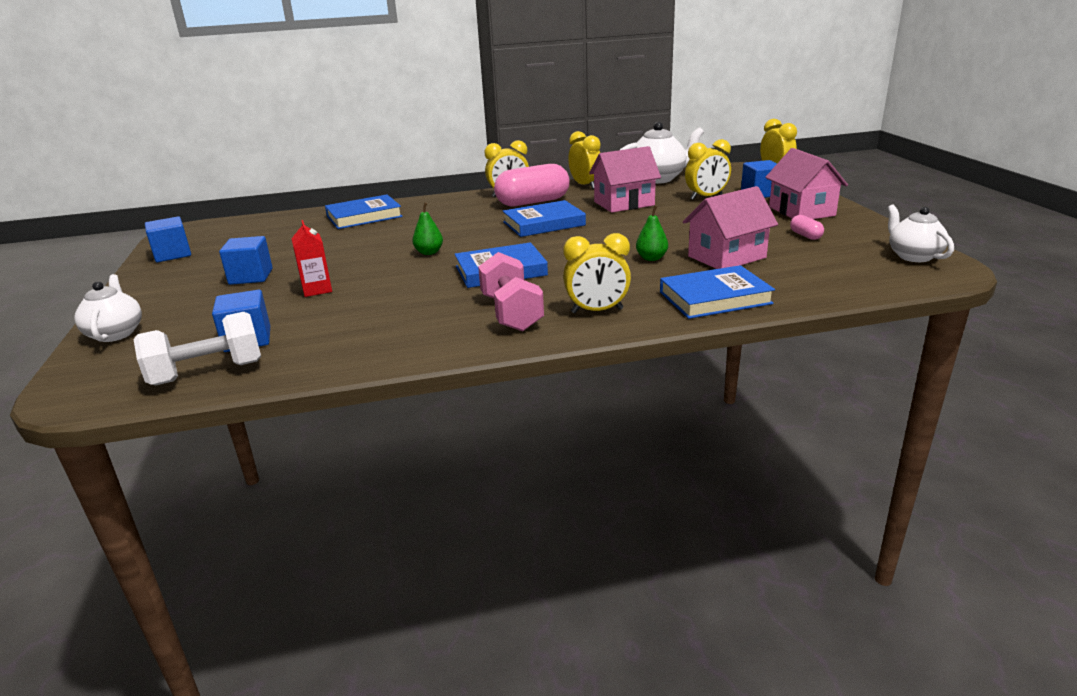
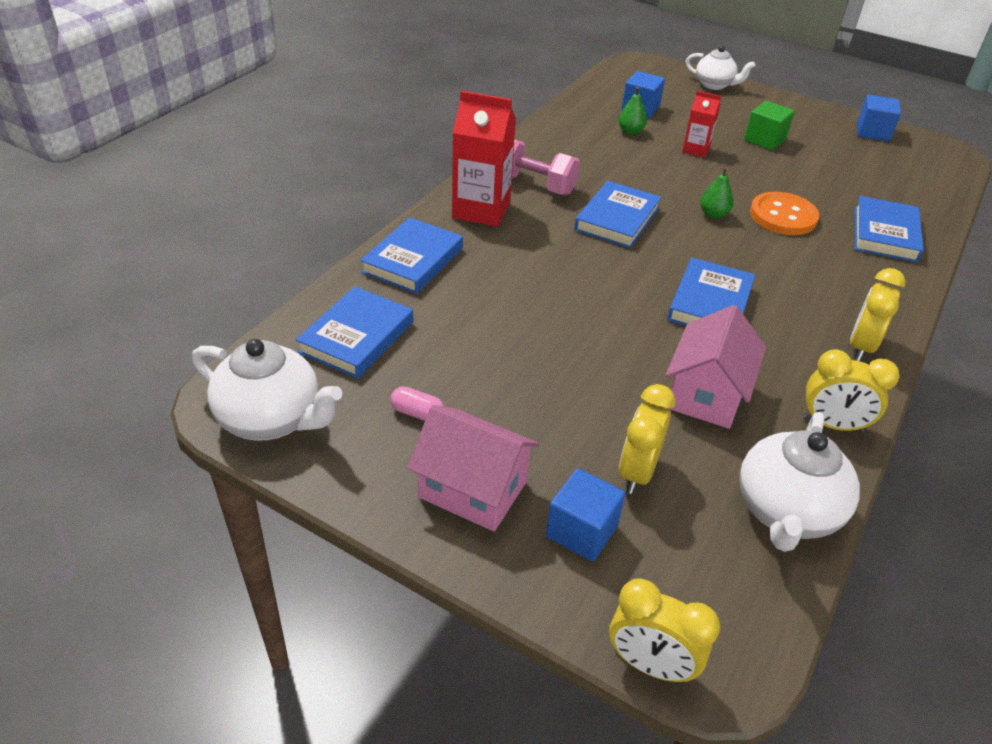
camera: 130 degrees right, 15 degrees up
white dumbbell [133,312,261,385] -> none
blue cube [219,236,273,285] -> green cube [744,101,795,151]
pink capsule [494,164,570,206] -> none
yellow clock [563,233,631,313] -> red carton [452,91,516,227]
green pear [636,205,668,261] -> green pear moved to [618,86,647,135]
pink house [683,186,778,269] -> none
white teapot [888,205,954,262] -> white teapot [192,339,342,441], size x1.52
none -> blue book [296,286,413,379]
none -> orange button [750,192,819,235]

